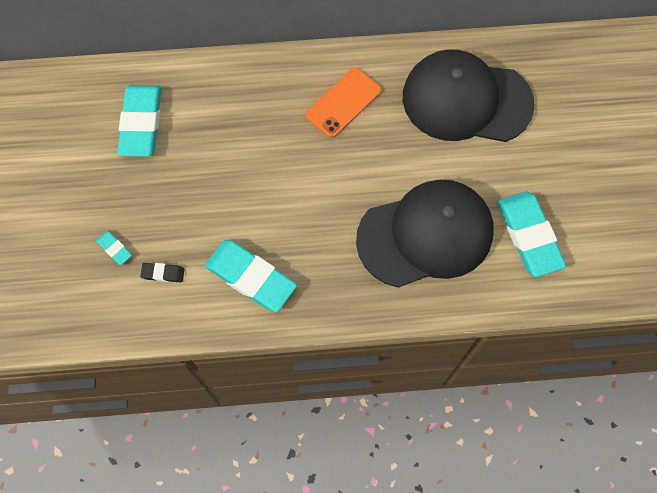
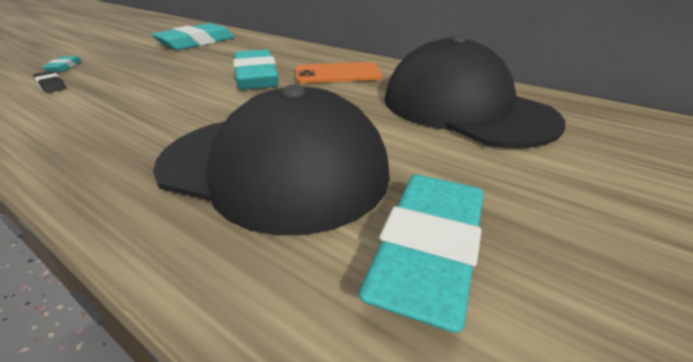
camera: 40 degrees right, 35 degrees down
turquoise eraser [205,240,297,312] -> turquoise eraser moved to [233,50,279,90]

